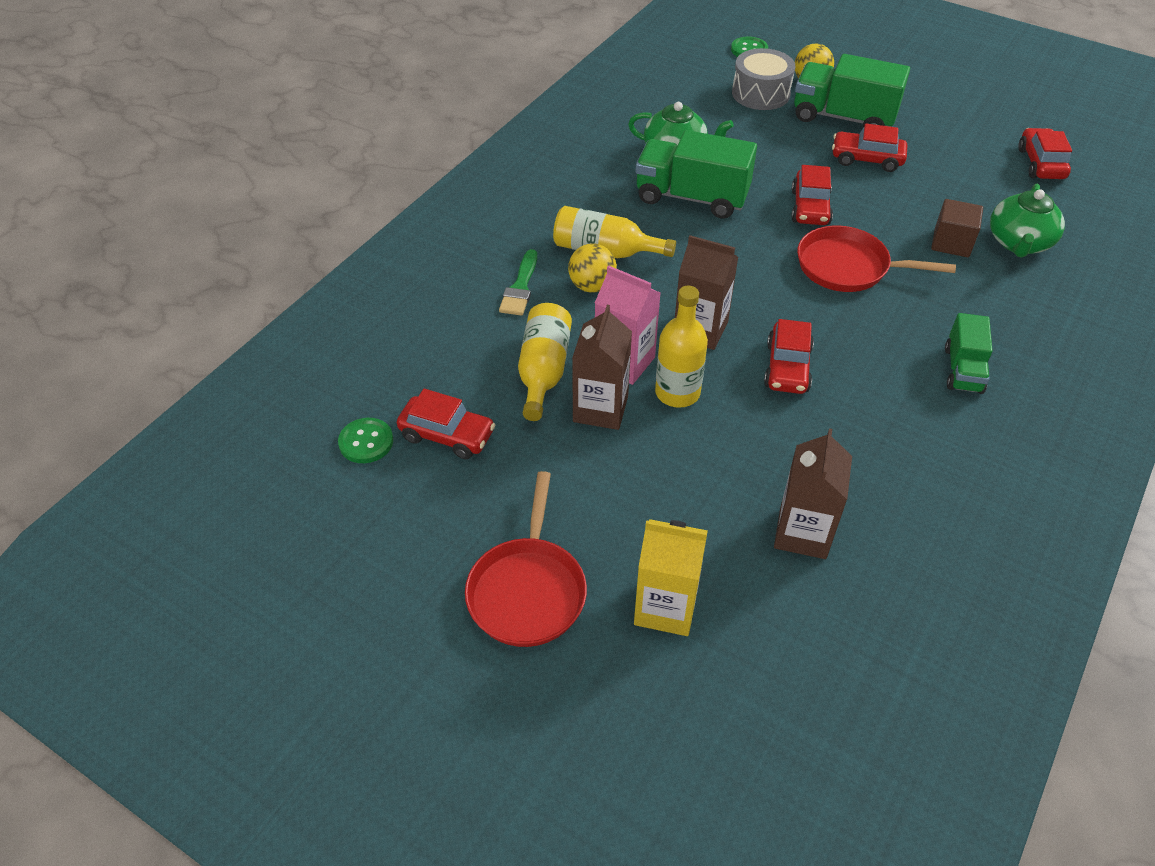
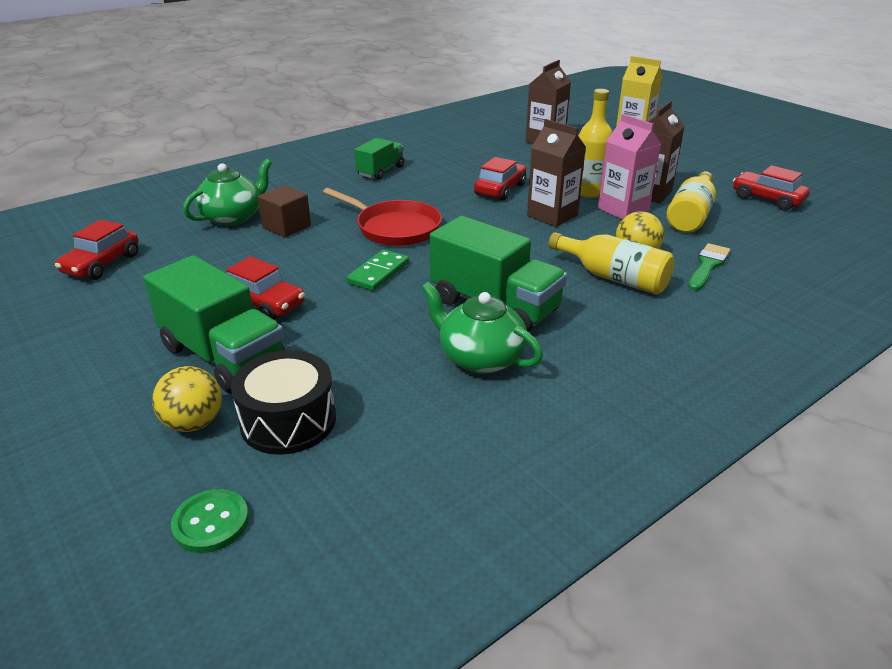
camera: 160 degrees left, 15 degrees down
green button [338,418,393,463] -> none
red pan [465,471,587,647] -> none
grey drum [732,48,795,110] -> black drum [231,350,336,455]
red car [791,165,833,225] -> green domino [347,250,409,291]

